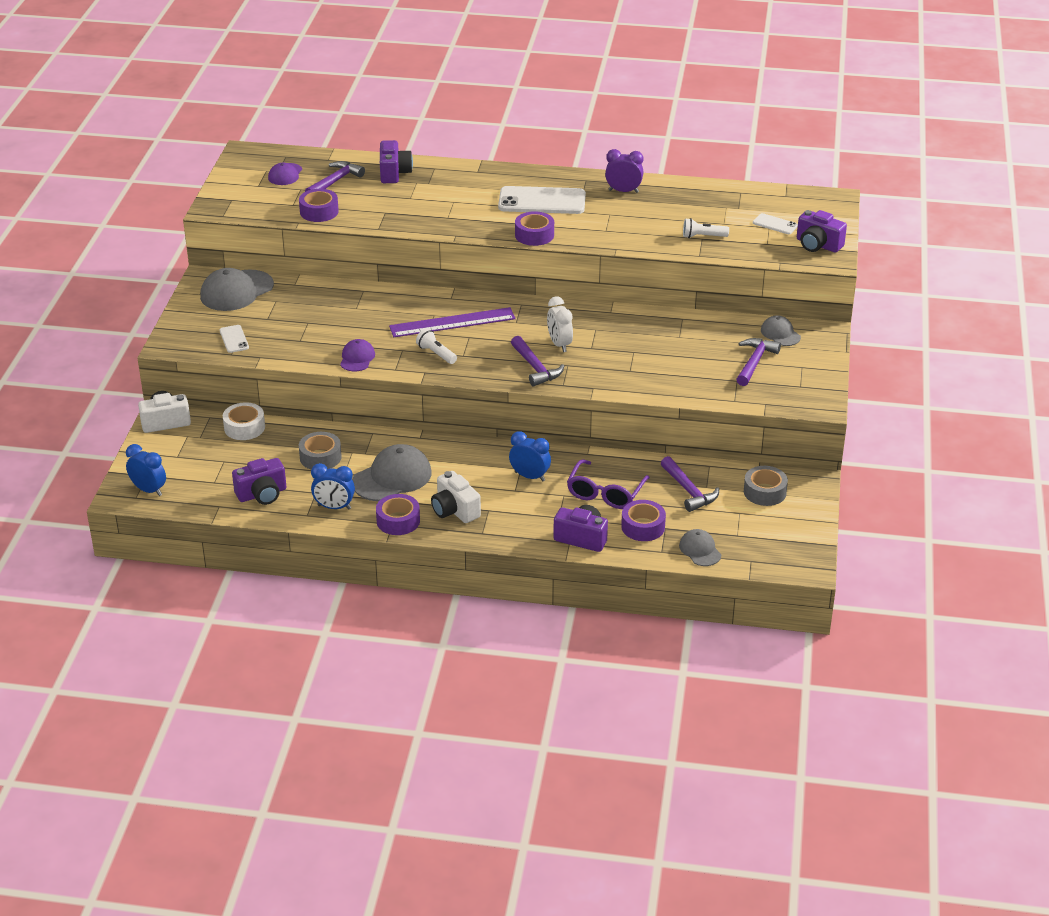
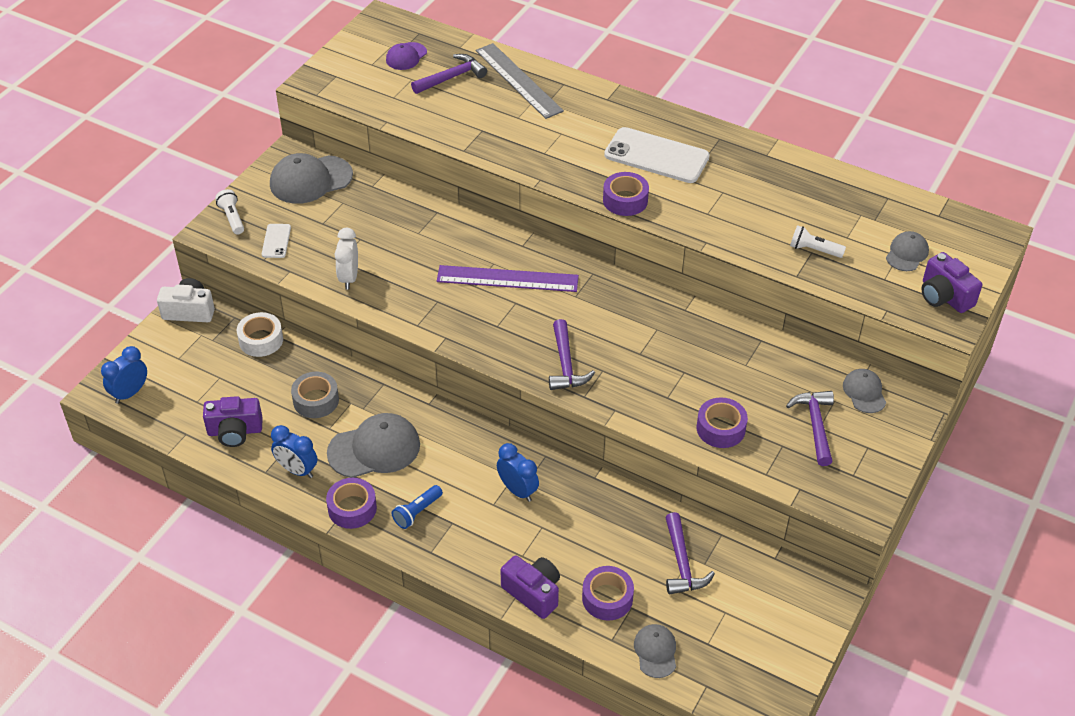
camera: 20 degrees right, 10 degrees up
blue clock [126,444,166,496] -> blue clock turned 105 degrees counterclockwise [101,346,147,404]
purple tape [299,189,339,222] -> purple tape moved to [697,397,748,448]
purple cap [340,339,375,371] -> none
purple camera [380,140,413,183] -> grey ruler [476,43,564,119]
white flashlight [416,329,457,364] -> white flashlight moved to [215,189,244,235]
white camera [431,471,481,523] -> blue flashlight [392,485,443,529]
white clock [547,297,573,352] -> white clock moved to [334,228,358,290]
purple glasses [567,459,650,509] -> none
purple clock [605,149,644,193] -> none
purple hammer [736,338,781,386] -> purple hammer turned 45 degrees counterclockwise [786,391,834,466]
grey tape [744,466,788,506] -> none
white phone [753,213,798,234] -> grey cap [886,231,929,271]

